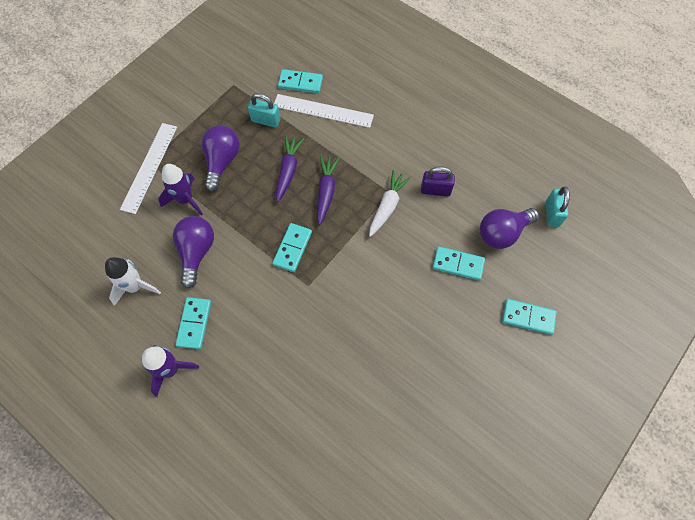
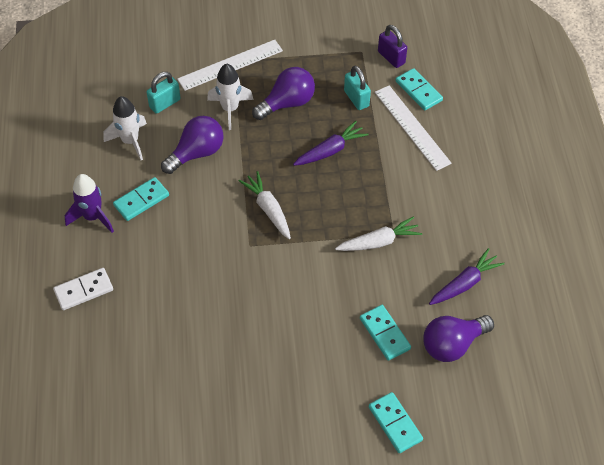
camera: 45 degrees right, 10 degrees down
purple rocket [158,164,203,216] -> white rocket [207,64,253,130]
turquoise domino [272,223,312,272] -> white carrot [239,171,291,239]
purple carrot [317,156,339,225] -> purple carrot moved to [429,248,505,305]
purple padlock [421,166,455,197] -> purple padlock moved to [378,25,407,68]
purple light bulb [480,208,539,249] -> purple light bulb turned 45 degrees counterclockwise [423,315,494,362]
turquoise padlock [546,187,570,227] -> turquoise padlock moved to [147,72,181,114]
none -> white domino [53,268,113,310]

